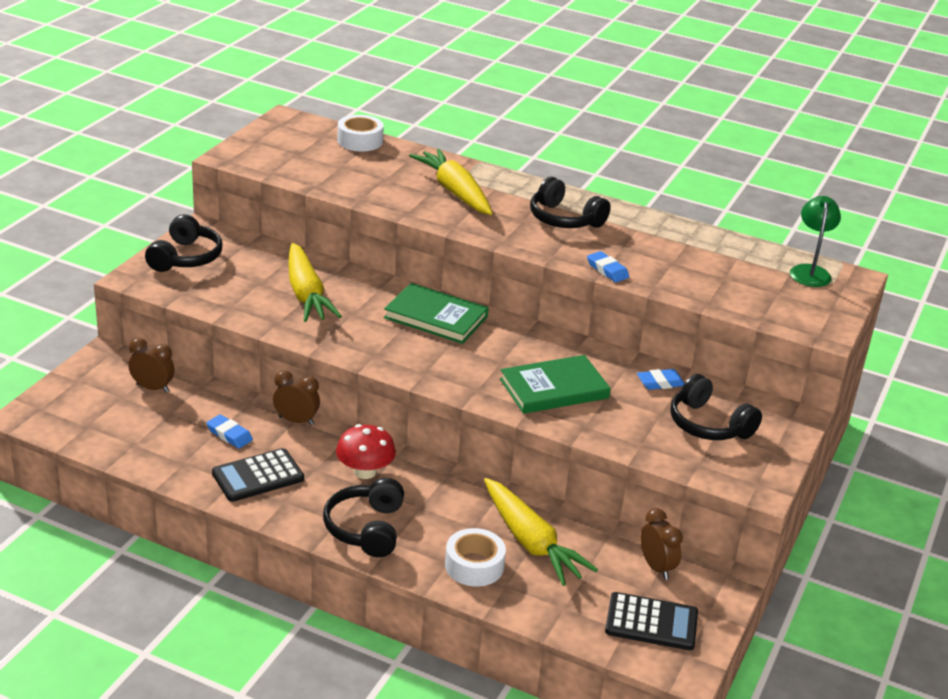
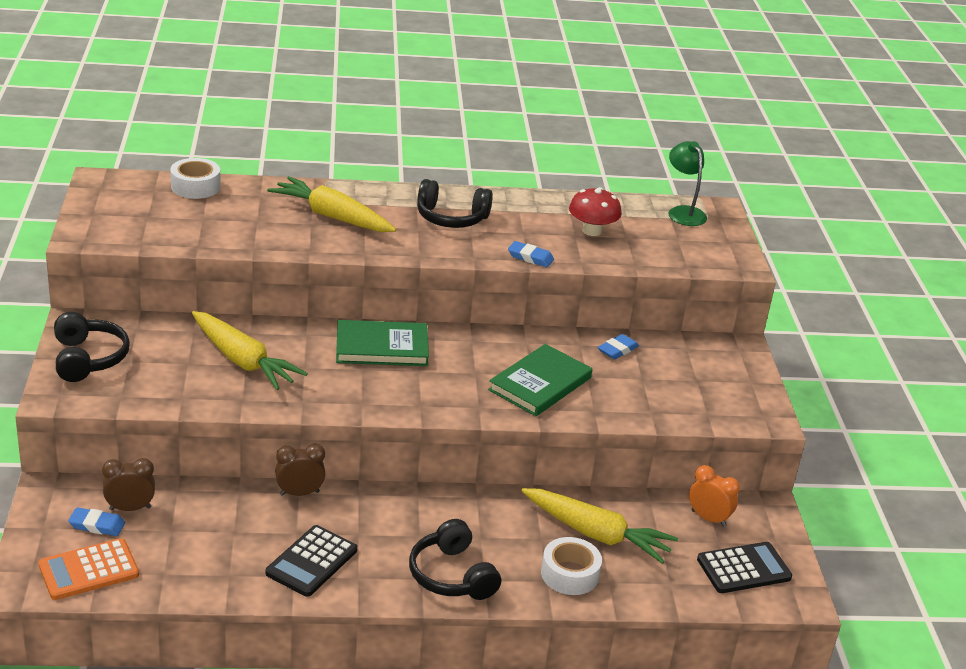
camera: 30 degrees left, 0 degrees up
blue eraser [206,414,253,448] -> blue eraser moved to [68,507,125,536]
red mushroom [336,424,396,479] -> red mushroom moved to [569,187,622,236]
brown clock [640,508,683,580] -> orange clock [689,465,740,527]
black headphones [670,374,762,440] -> none
none -> orange calculator [39,538,139,600]

